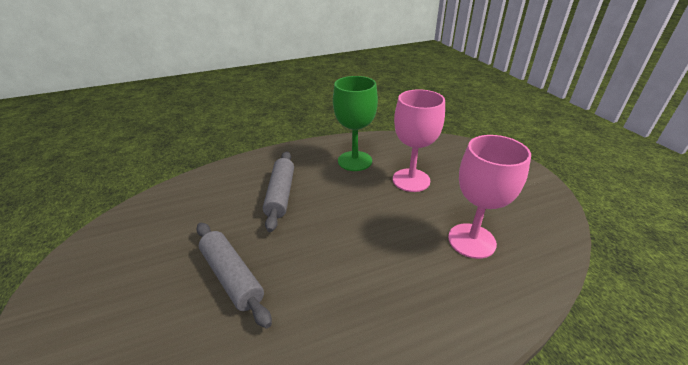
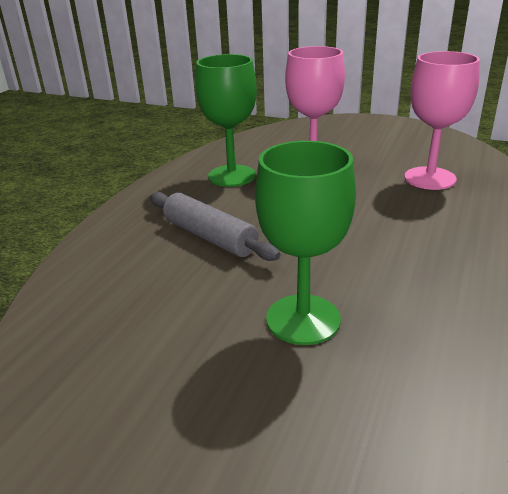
camera: 45 degrees left, 5 degrees down
grey rolling pin [196,223,272,329] -> green goblet [255,141,356,345]

